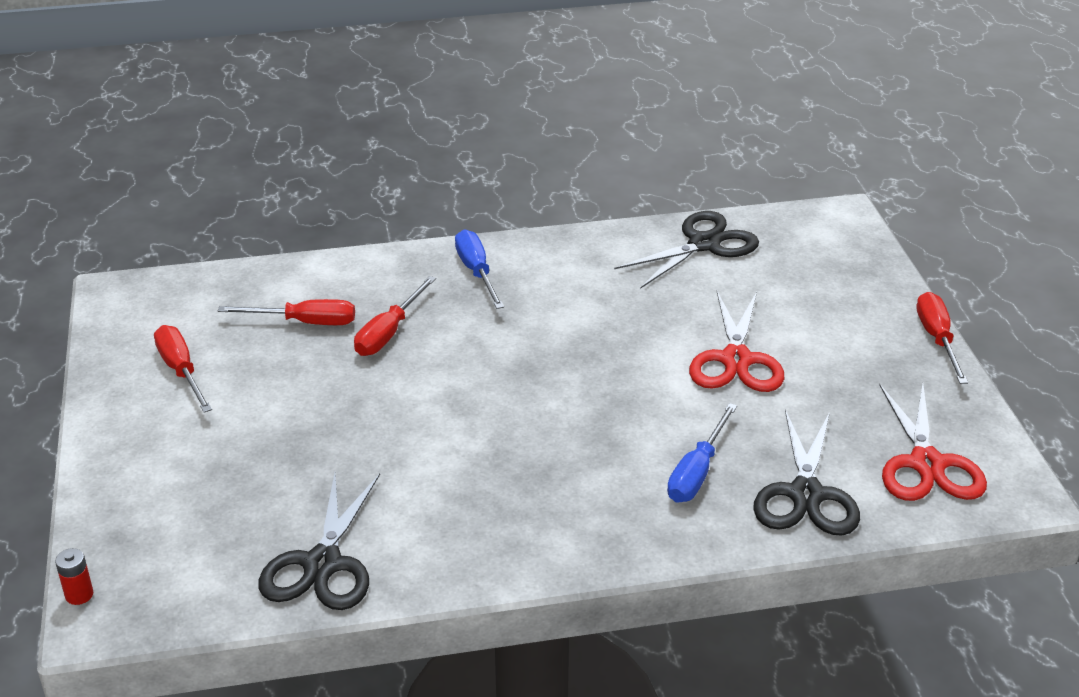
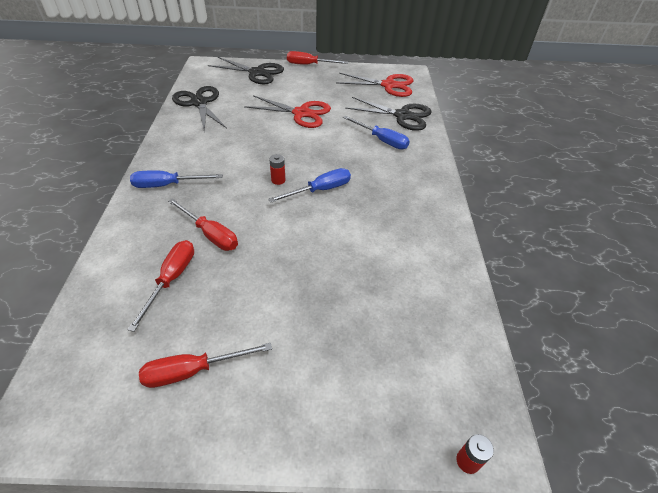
camera: 80 degrees left, 10 degrees up
black scissors [258,473,380,610] -> black scissors moved to [208,57,284,84]
none -> blue screwdriver [268,168,351,203]
none -> red battery [269,154,285,185]

